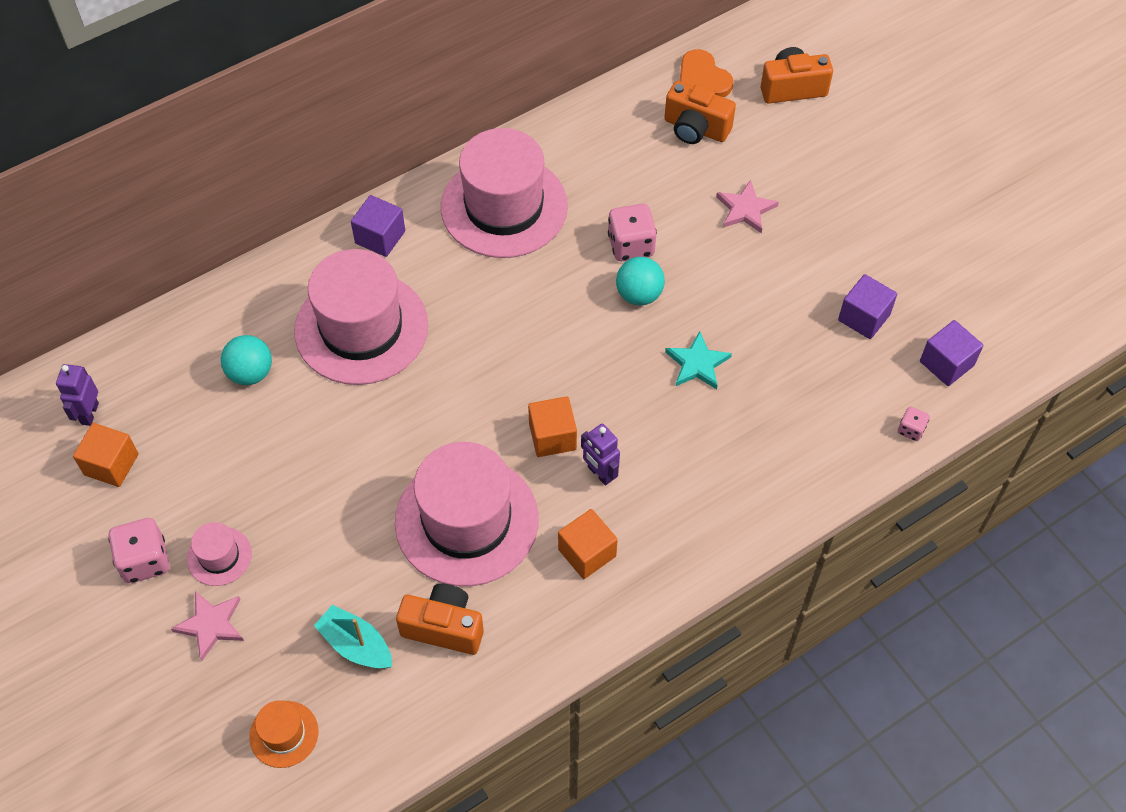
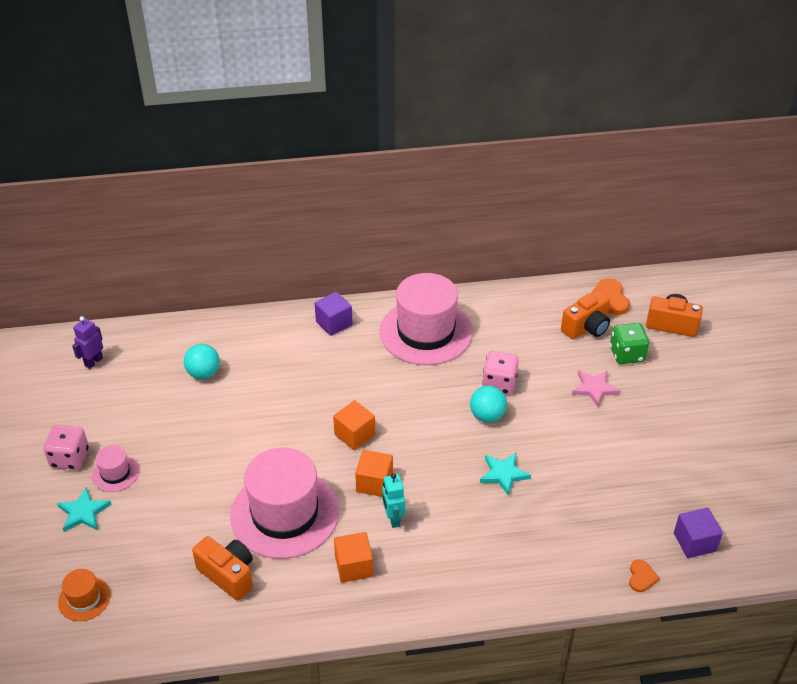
camera: 25 degrees right, 15 degrees down
orange cube [73,423,139,487] -> orange cube moved to [333,400,375,450]
pink star [171,591,244,661] -> turquoise star [57,487,112,532]
pink hat [294,249,428,385] -> none
turquoise boat [314,605,392,668] -> none
purple robot [581,424,620,486] -> turquoise robot [382,474,405,528]
orange camera [664,81,736,144] -> orange camera turned 90 degrees counterclockwise [561,290,610,339]
purple cube [838,274,897,339] -> none
pink dice [898,407,930,441] -> orange heart [629,560,660,592]
none -> green dice [610,323,649,364]

